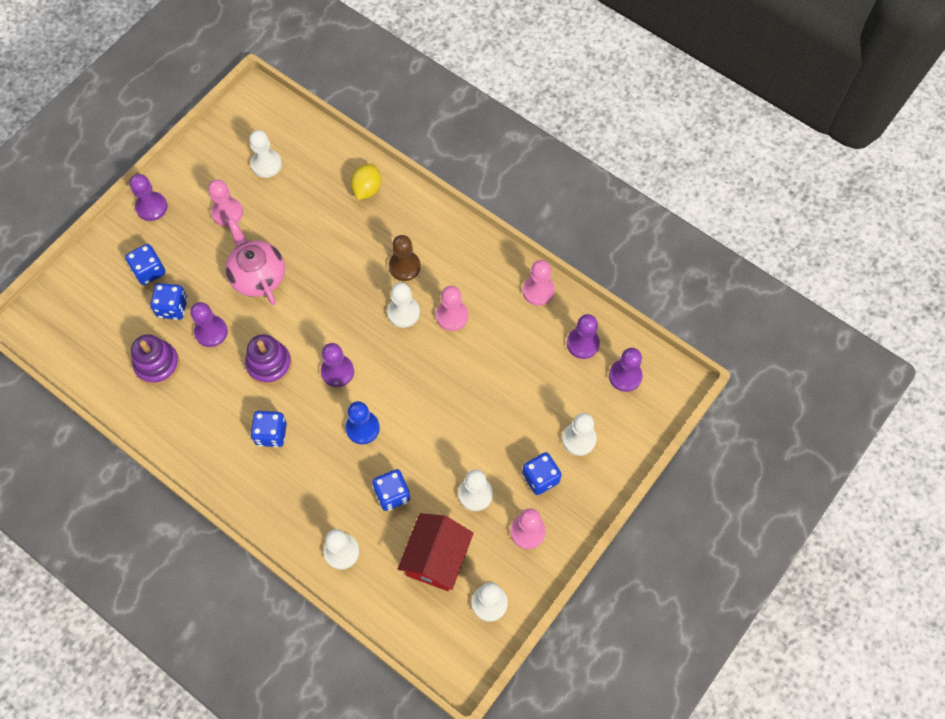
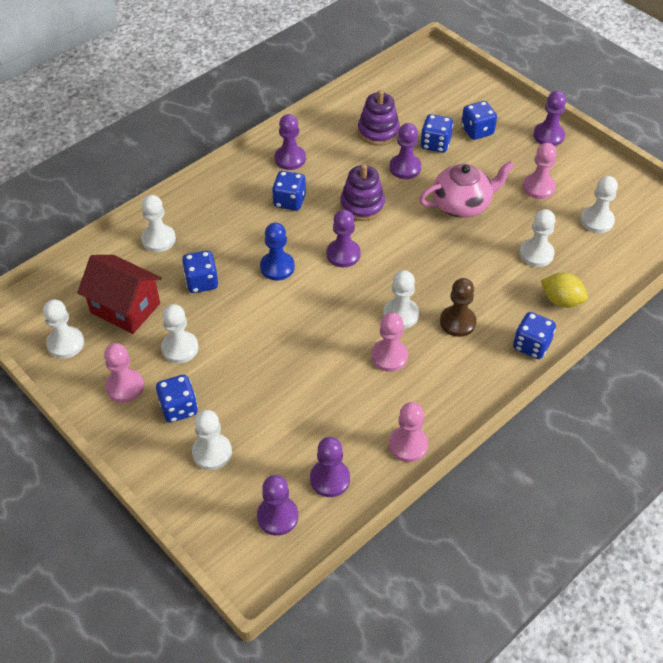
camera: 100 degrees right, 15 degrees down
none -> purple pawn [274,114,306,170]
none -> blue dice [513,312,556,359]
none -> white pawn [520,209,555,267]

